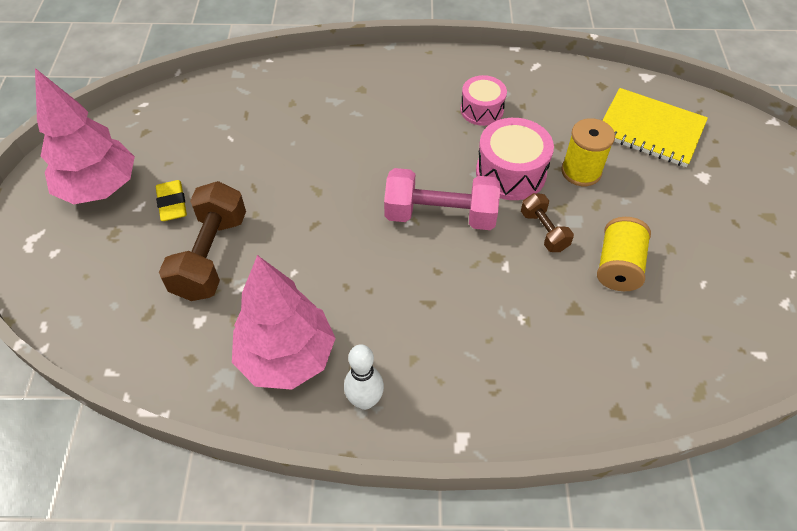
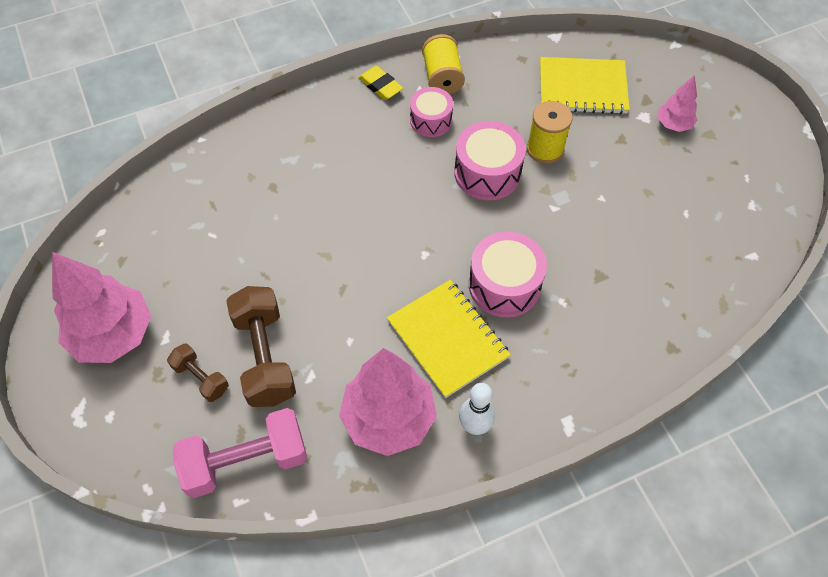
camera: 25 degrees left, 5 degrees up
yellow eraser [156,180,187,221] -> yellow eraser moved to [358,66,403,100]
pink dumbbell [384,168,500,230] -> pink dumbbell moved to [173,408,307,498]
brown dumbbell [521,193,574,252] -> brown dumbbell moved to [167,344,229,402]
yellow spool [597,217,651,291] -> yellow spool moved to [422,34,465,94]
none -> yellow notebook [387,280,511,398]
none -> pink drum [469,231,547,317]
none -> pink tree [658,75,698,132]

